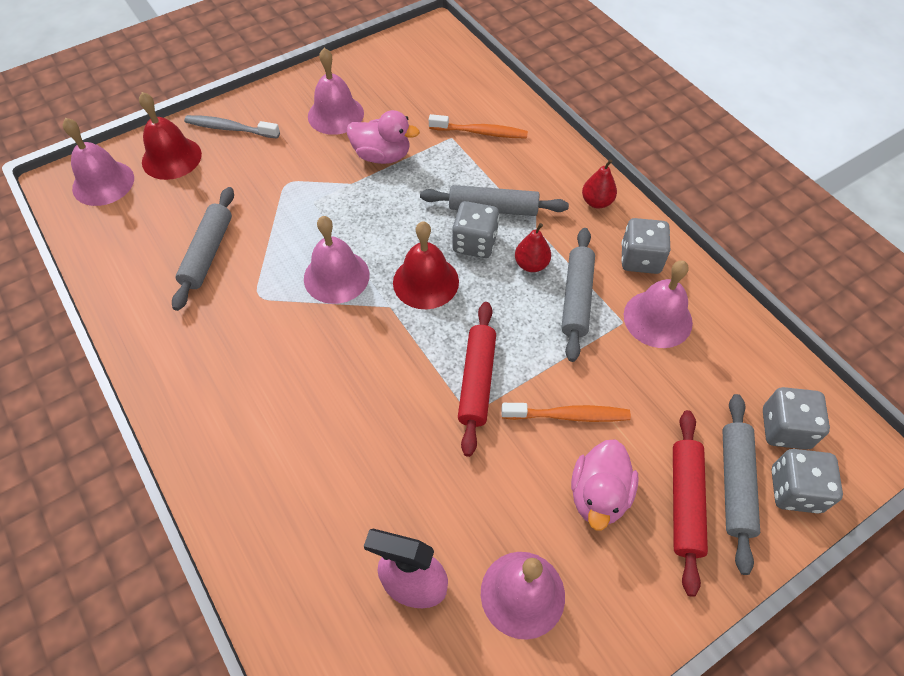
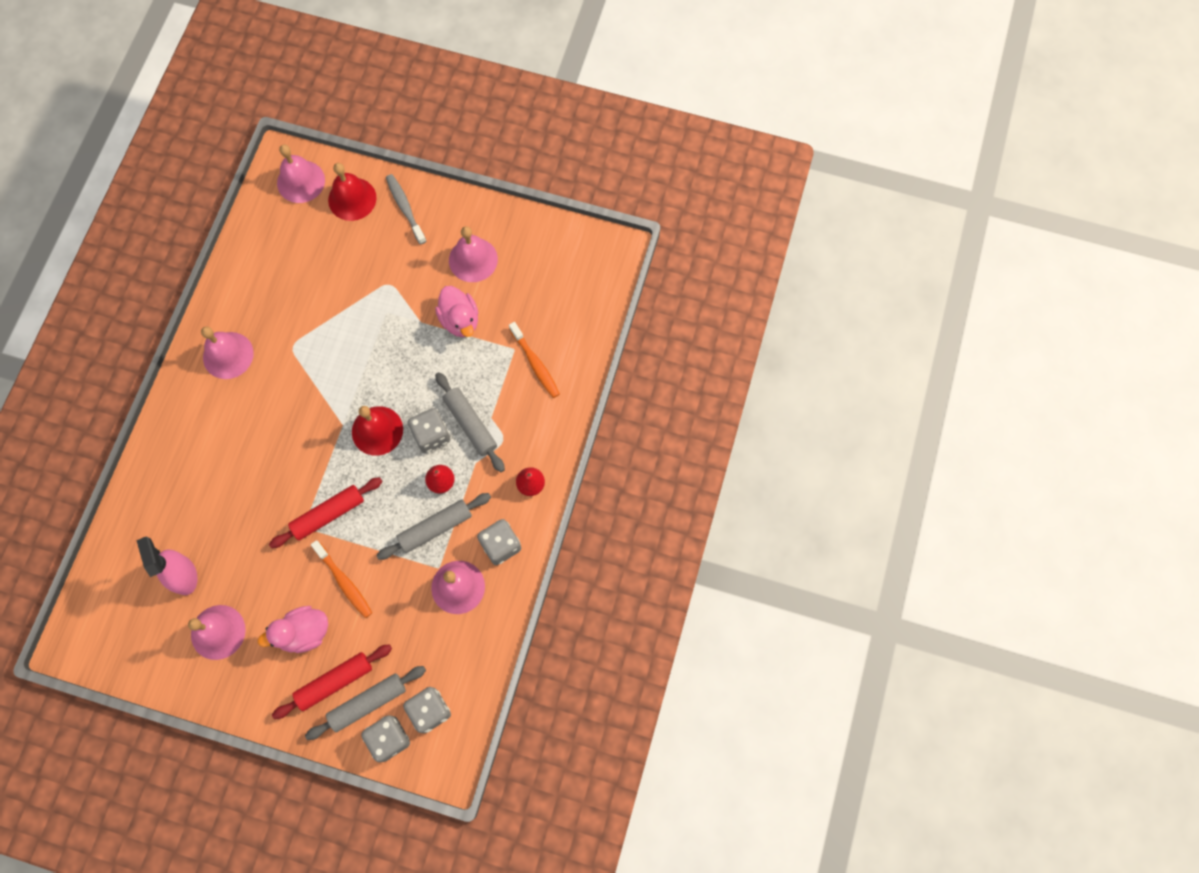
camera: 50 degrees right, 15 degrees up
grey rolling pin [172,187,234,311] -> none
pink bell [304,216,370,304] -> pink bell moved to [201,327,254,379]

